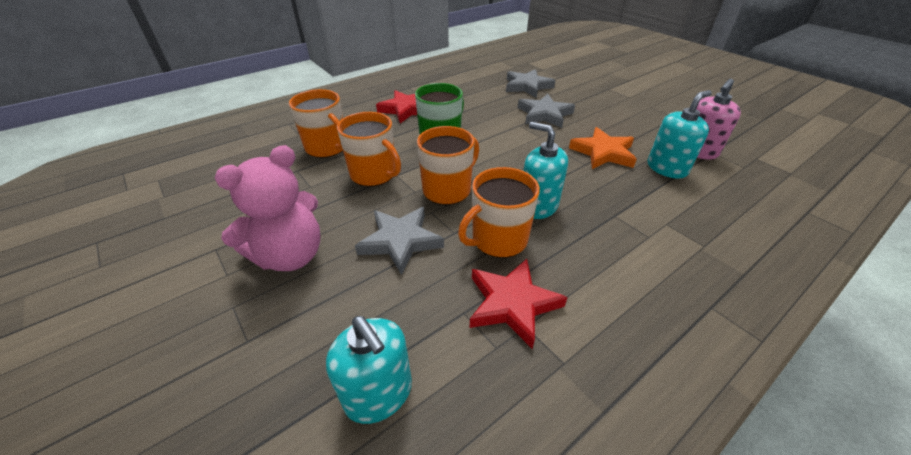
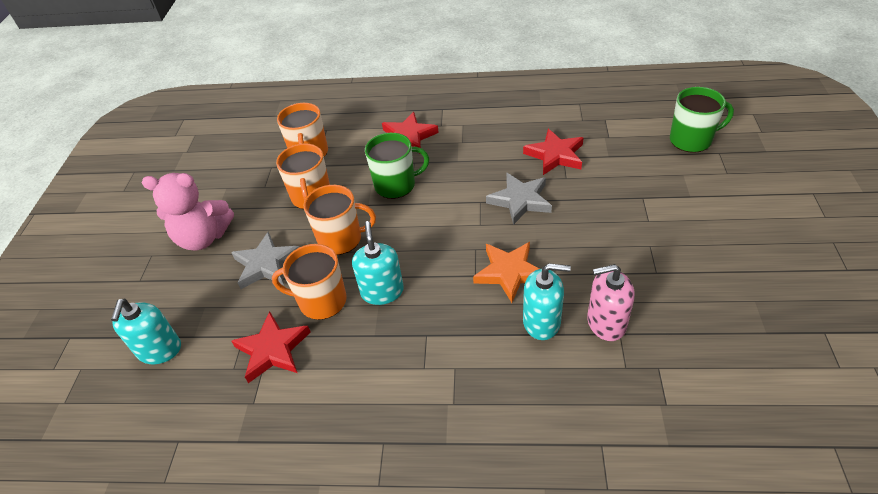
camera: 45 degrees right, 5 degrees up
grey star [506,69,556,98] -> red star [523,129,584,175]
none -> green mug [670,87,734,153]

